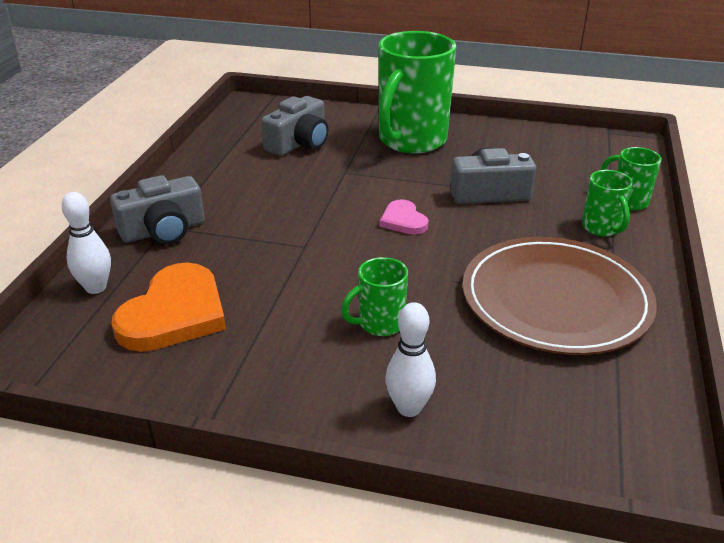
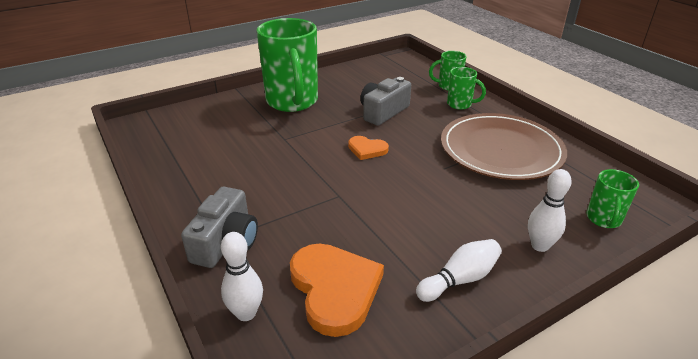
camera: 45 degrees left, 0 degrees up
grey camera [261,96,329,156] -> none
green mug [341,257,408,336] -> green mug moved to [586,169,639,228]
pink heart [380,199,428,235] -> orange heart [348,136,389,160]
none -> white bowling pin [416,239,502,302]

